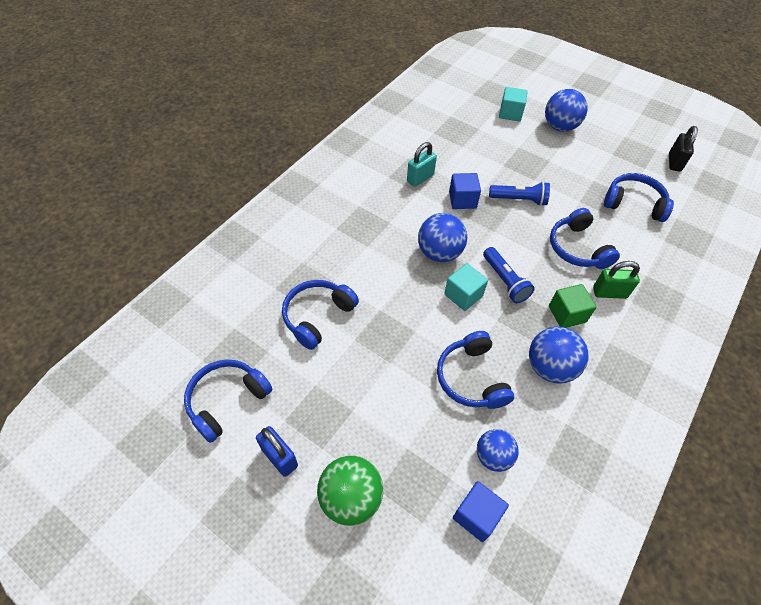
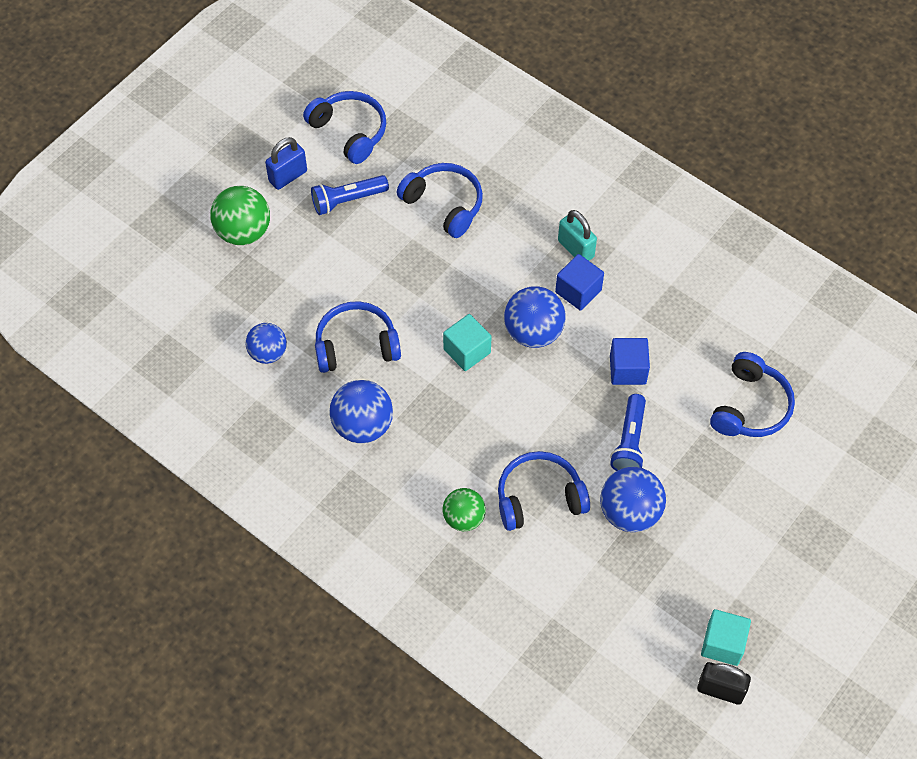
camera: 95 degrees right, 5 degrees up
turquoise padlock [407,142,437,187] -> turquoise padlock moved to [558,210,597,261]
blue cube [453,481,509,542] -> blue cube moved to [555,254,604,311]
blue flashlight [483,247,535,303] -> blue flashlight moved to [311,175,389,215]
turquoise cube [499,87,528,122] -> turquoise cube moved to [701,609,751,666]
blue ball [545,89,588,132] -> blue ball moved to [600,467,666,532]
green cube [549,284,596,328] -> none
green padlock [593,261,640,299] -> green ball [443,488,486,531]
blue headphones [604,173,674,222] -> blue headphones moved to [710,352,795,437]

